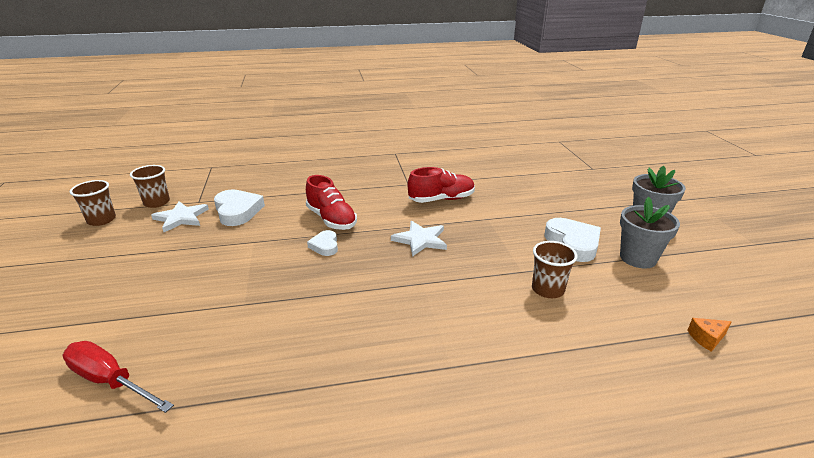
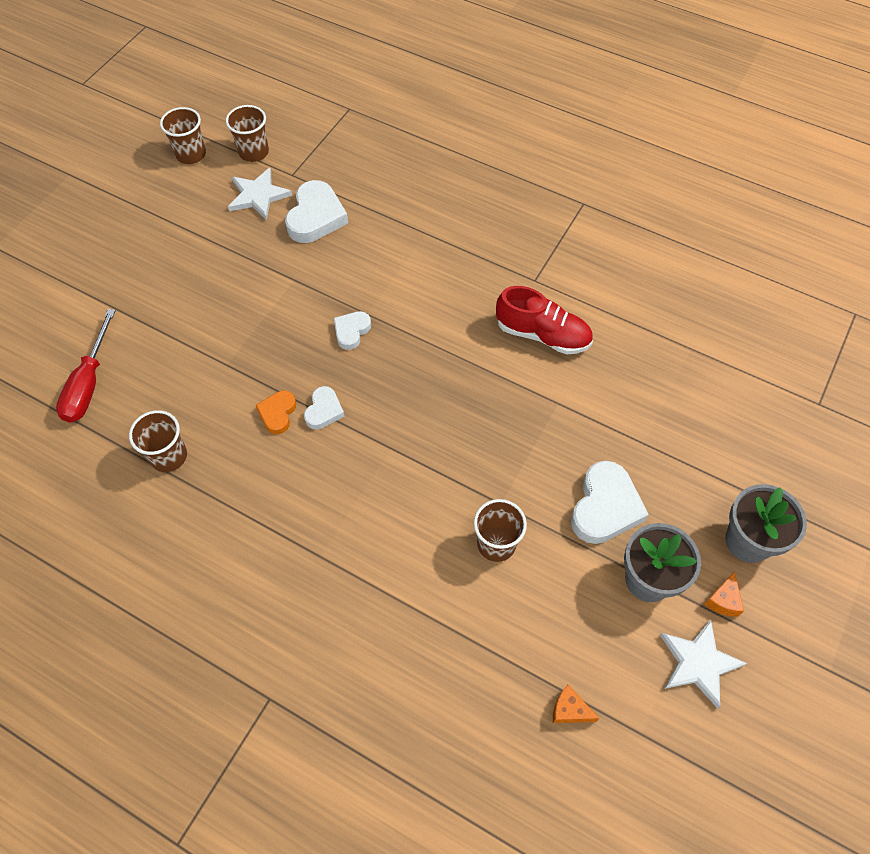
camera: 40 degrees right, 30 degrees up
red screwdriver [63,341,174,413] -> red screwdriver turned 150 degrees counterclockwise [56,309,116,423]
red shoe [306,175,357,230] -> none
white star [391,221,447,257] -> white star moved to [660,619,747,709]
none -> brown cup [129,410,187,472]
none -> orange heart [256,391,296,434]
none -> white heart [304,386,345,430]
none -> orange cheese [704,571,744,617]

